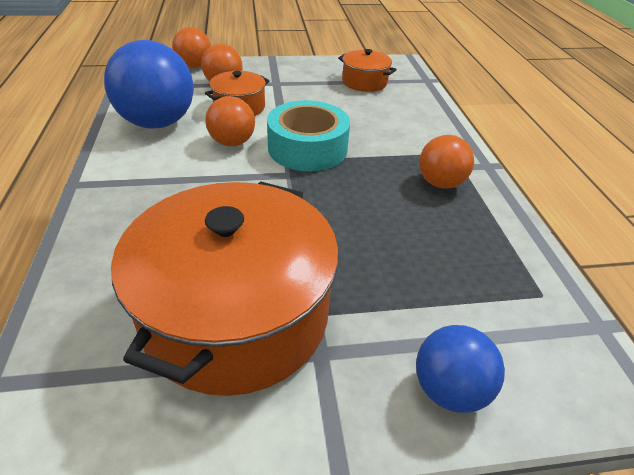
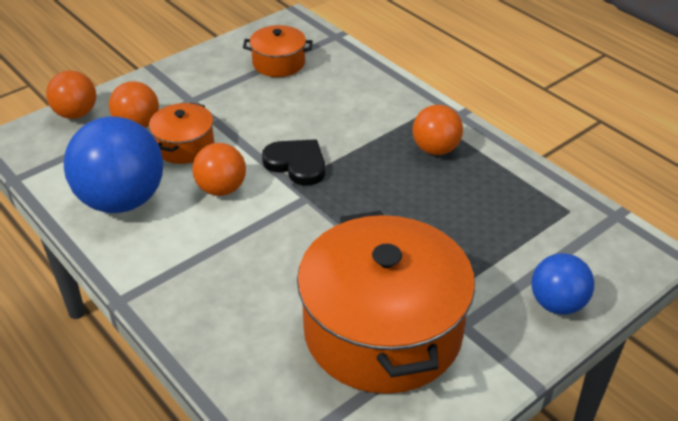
camera: 30 degrees left, 0 degrees up
turquoise tape [267,100,350,171] -> black heart [262,139,325,186]

